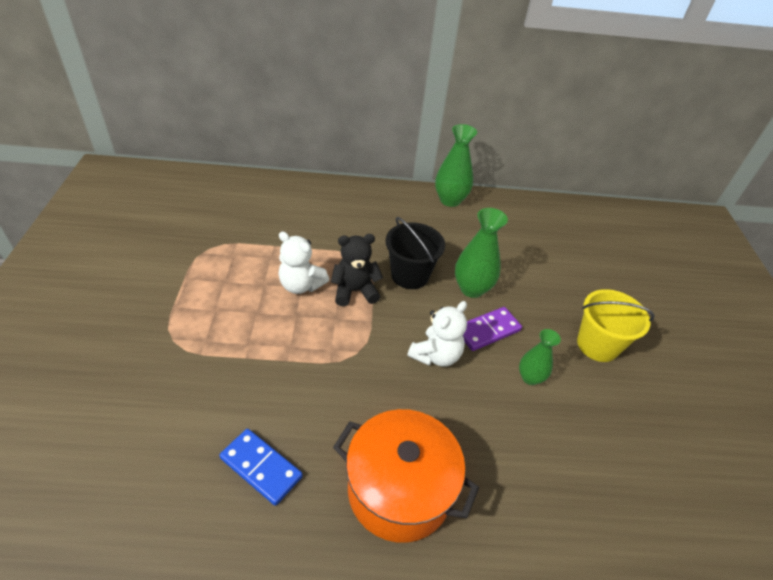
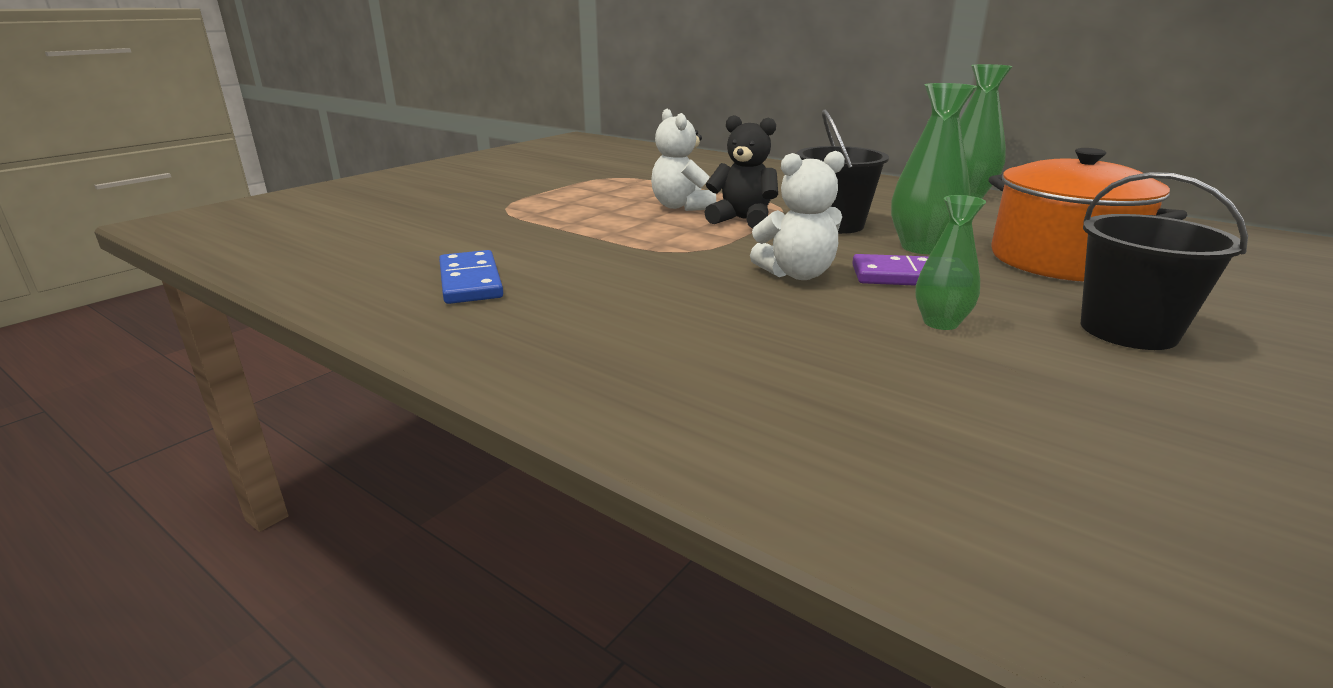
camera: 40 degrees right, 20 degrees down
orange pot [333,409,479,543] -> orange pot moved to [988,148,1187,282]
yellow bucket [577,289,654,362] -> black bucket [1081,172,1248,350]

